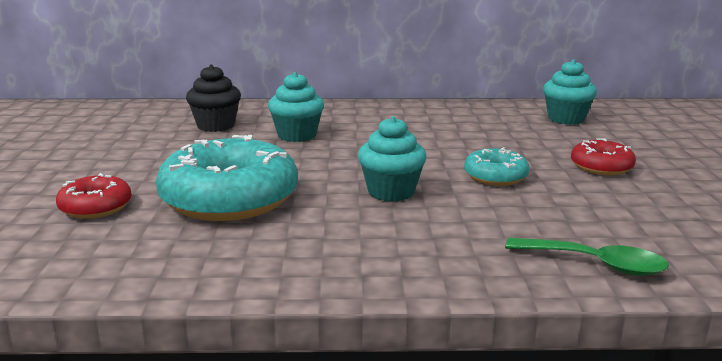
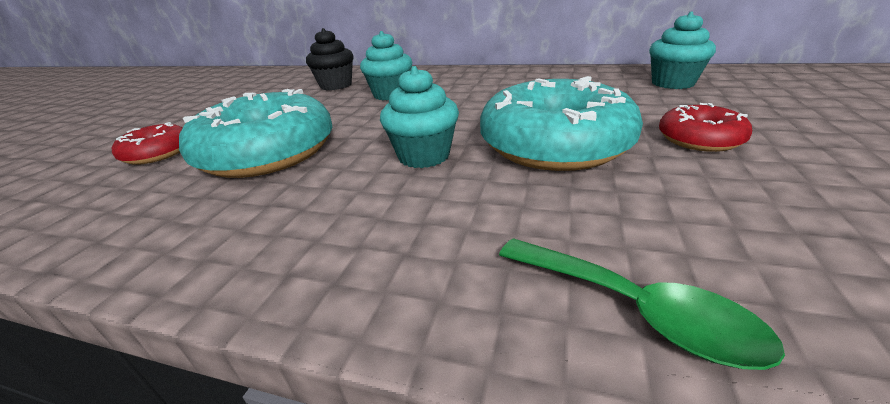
camera: 20 degrees right, 10 degrees up
turquoise donut [464,147,529,186] -> turquoise donut [480,76,643,171], size x2.00

